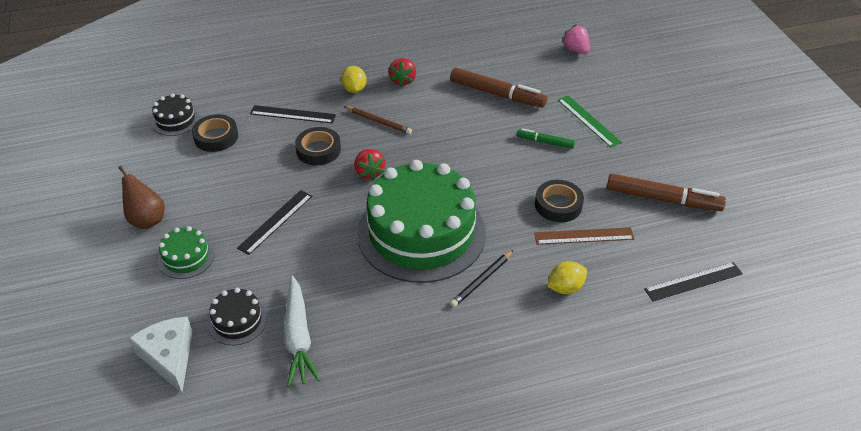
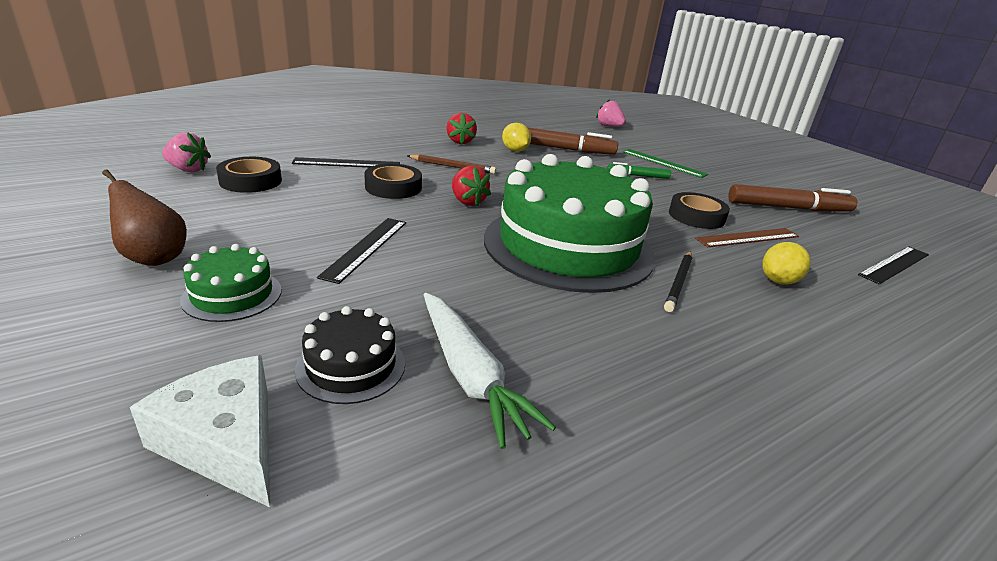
camera: 20 degrees left, 15 degrees down
black cake [152,93,200,136] -> pink strawberry [162,132,211,172]
yellow lemon [341,66,367,93] -> yellow lemon moved to [502,123,531,152]

